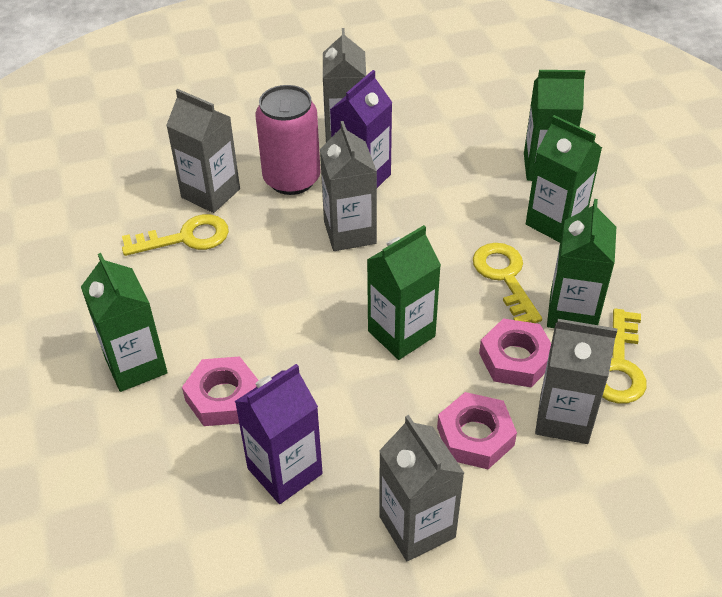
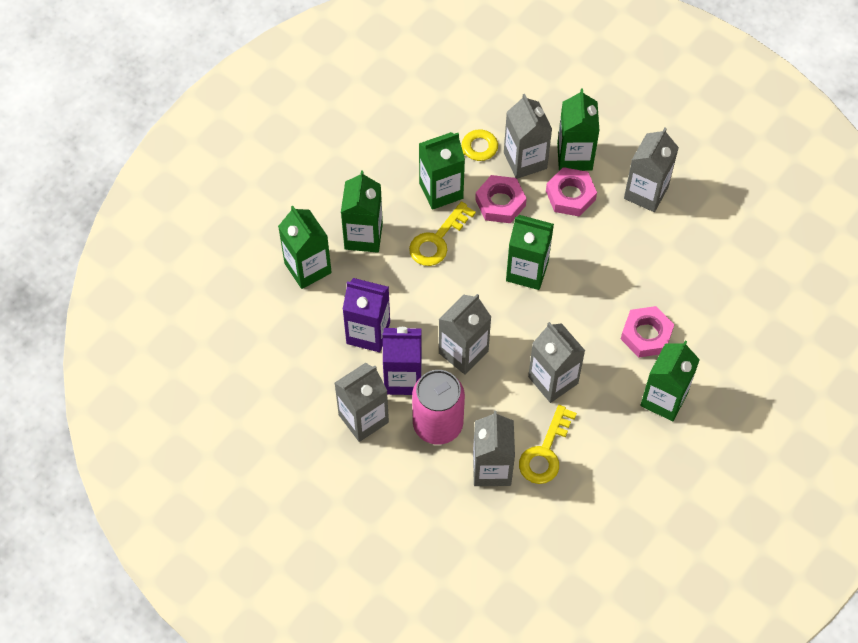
camera: 125 degrees left, 15 degrees up
yellow key [122,214,229,256] -> yellow key turned 105 degrees counterclockwise [519,405,577,484]
purple carton [235,364,323,504] -> purple carton moved to [342,278,390,352]
none -> grey carton [528,322,585,403]
none -> green carton [557,89,600,171]

